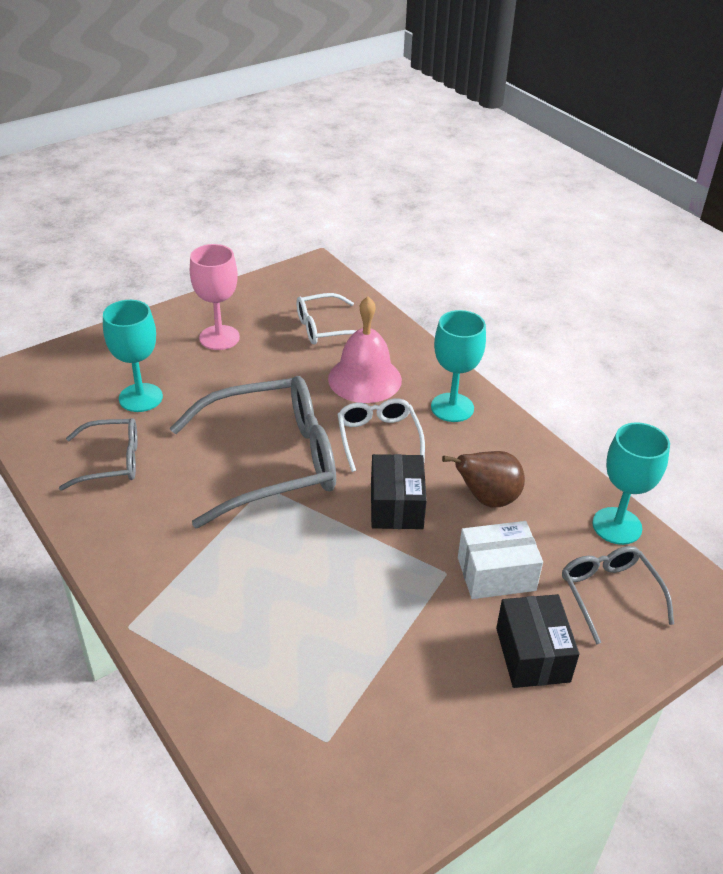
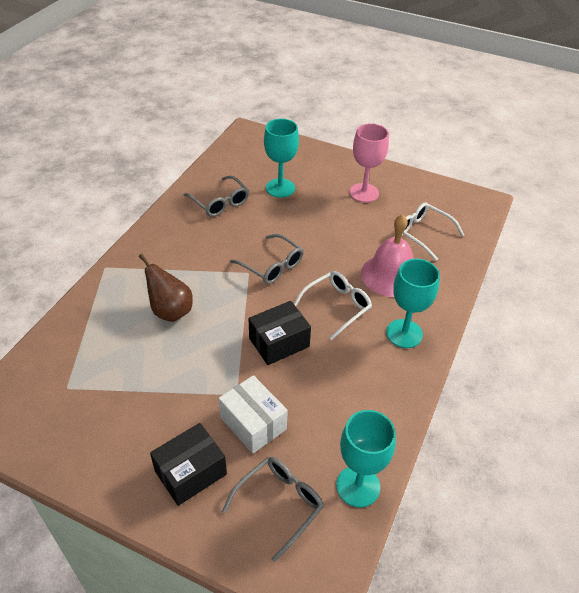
camera: 60 degrees right, 5 degrees up
grey glasses [170,376,336,528] -> grey glasses [230,234,303,284], size x0.52
brown pear [442,451,525,507] -> brown pear moved to [139,254,193,322]

